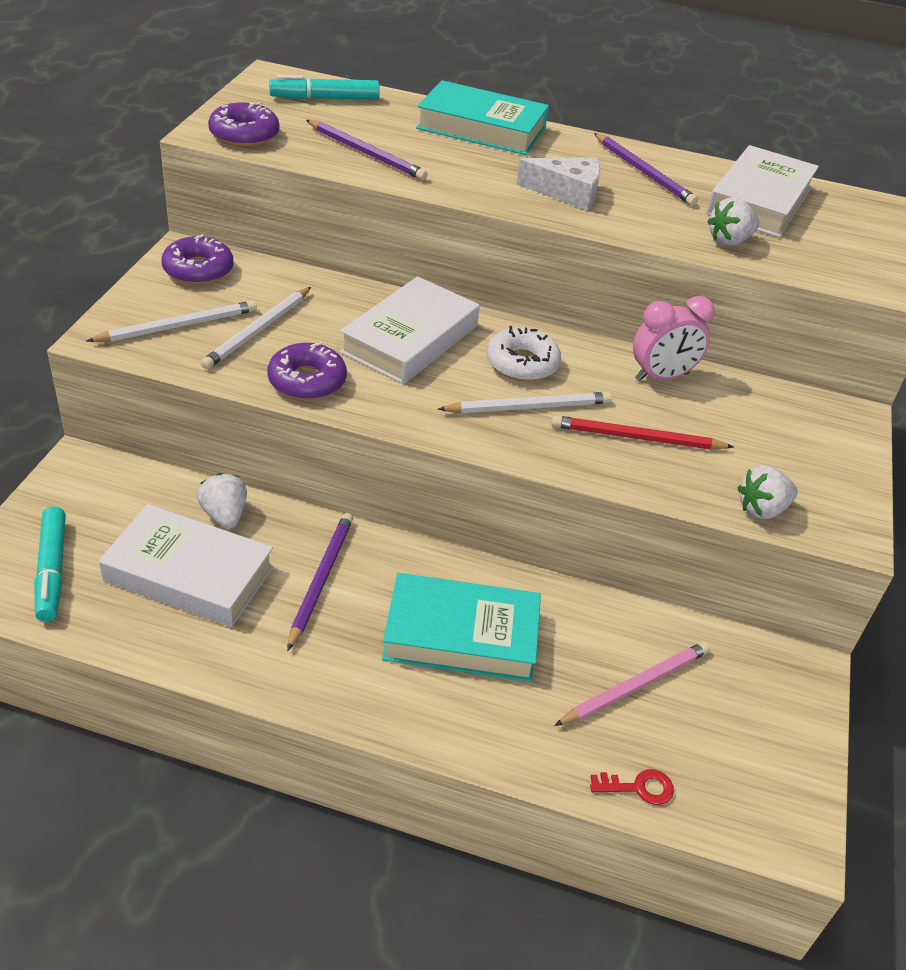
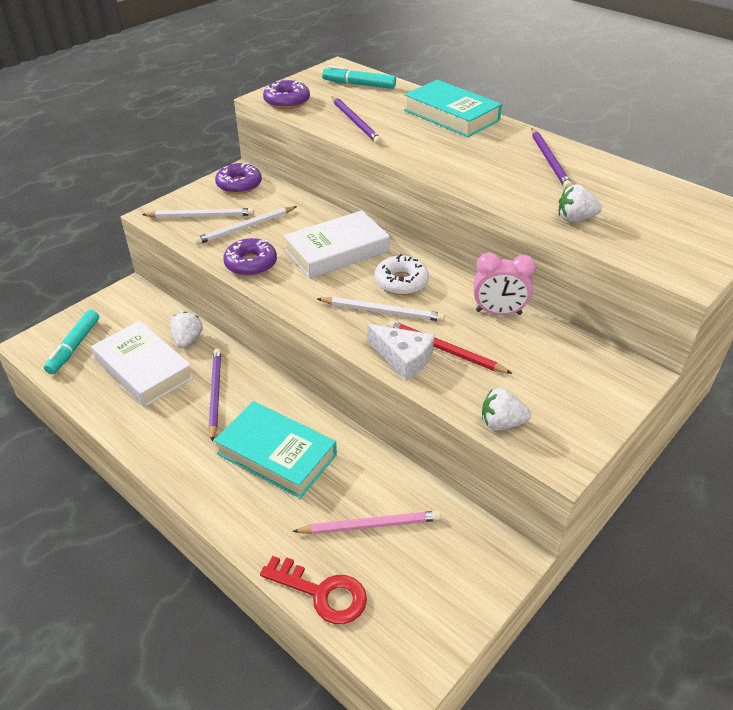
camera: 30 degrees right, 0 degrees up
purple pencil [287,513,353,651] -> purple pencil turned 45 degrees counterclockwise [209,349,221,441]
white cheese [517,157,601,210] -> white cheese moved to [367,324,434,380]
red key [590,769,674,805] -> red key [260,556,367,624], size x1.79
white book [706,145,819,237] -> none

